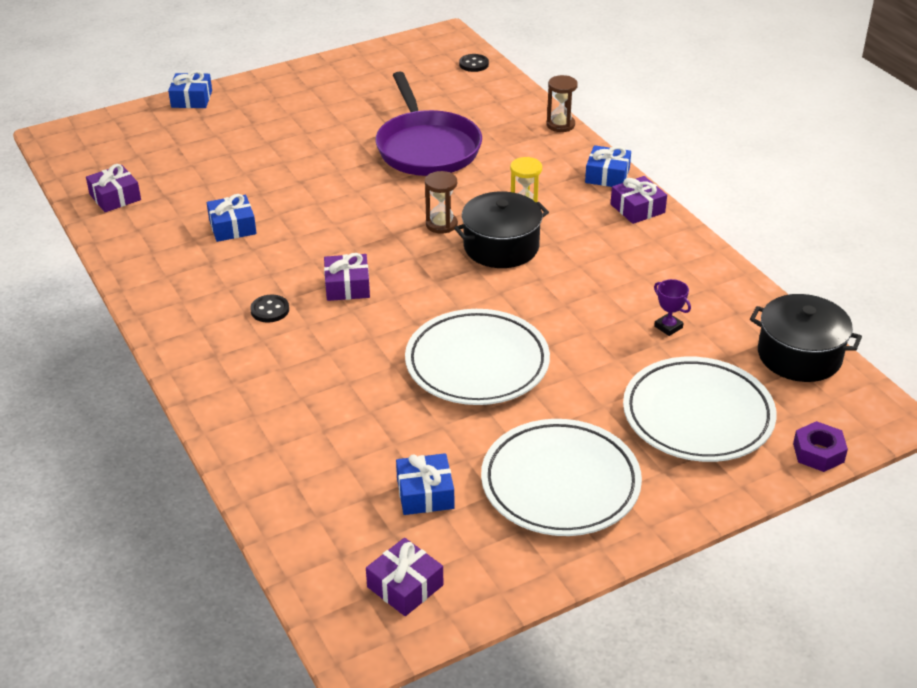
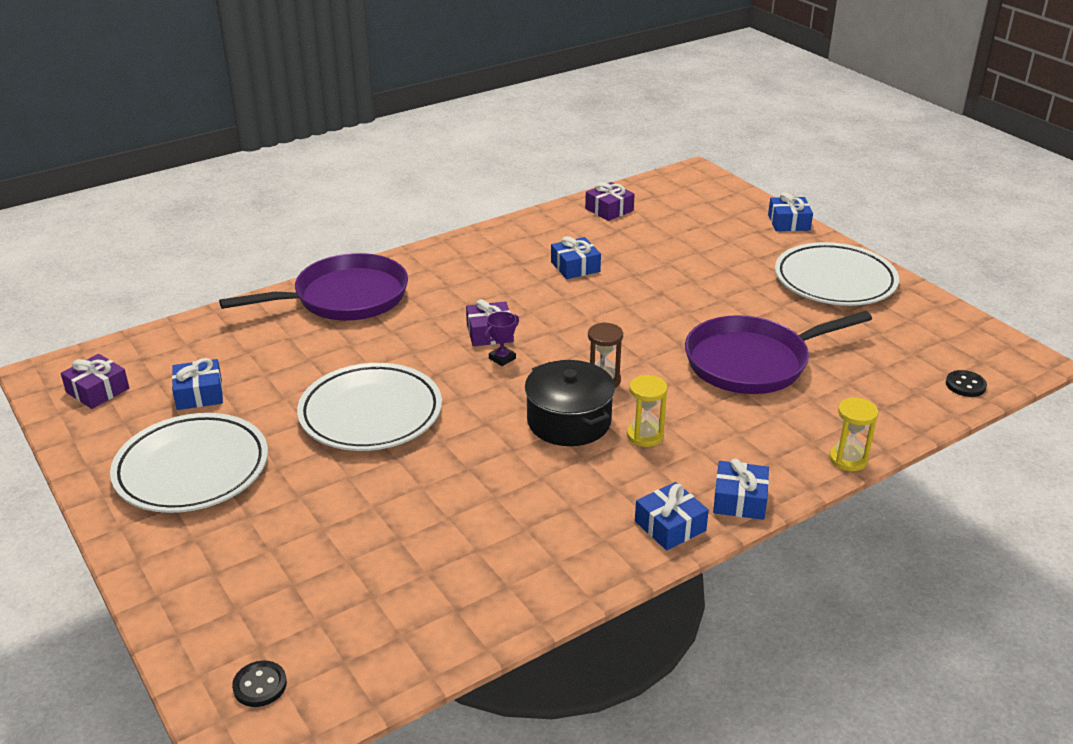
camera: 85 degrees right, 5 degrees down
black button [250,294,289,323] -> black button moved to [232,661,287,707]
brown hourglass [546,75,578,132] -> yellow hourglass [829,397,878,471]
purple gift [611,176,667,224] -> blue gift [635,482,709,550]
white plate [623,357,777,462] -> white plate moved to [775,242,899,306]
purple trophy [654,279,691,336] -> purple trophy moved to [484,311,519,366]
black pot [750,294,862,382] -> none
purple nut [793,421,848,472] -> none
none -> purple pan [219,253,408,321]

